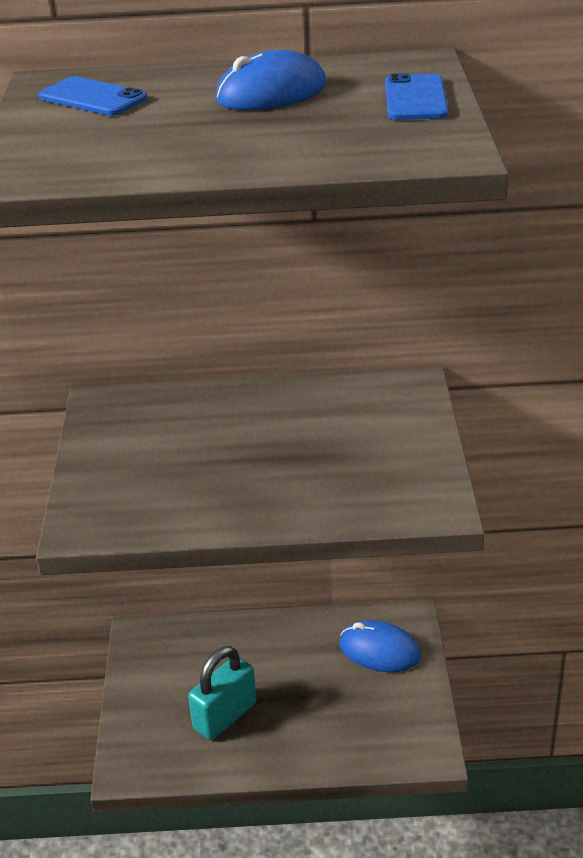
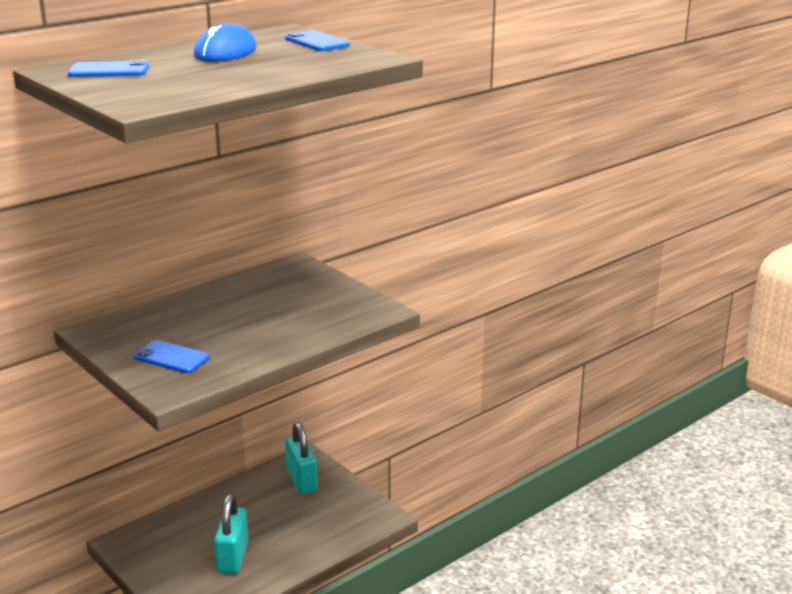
camera: 40 degrees left, 10 degrees down
blue mouse [339,620,421,672] -> turquoise padlock [285,422,318,494]
none -> blue phone [134,340,210,373]

